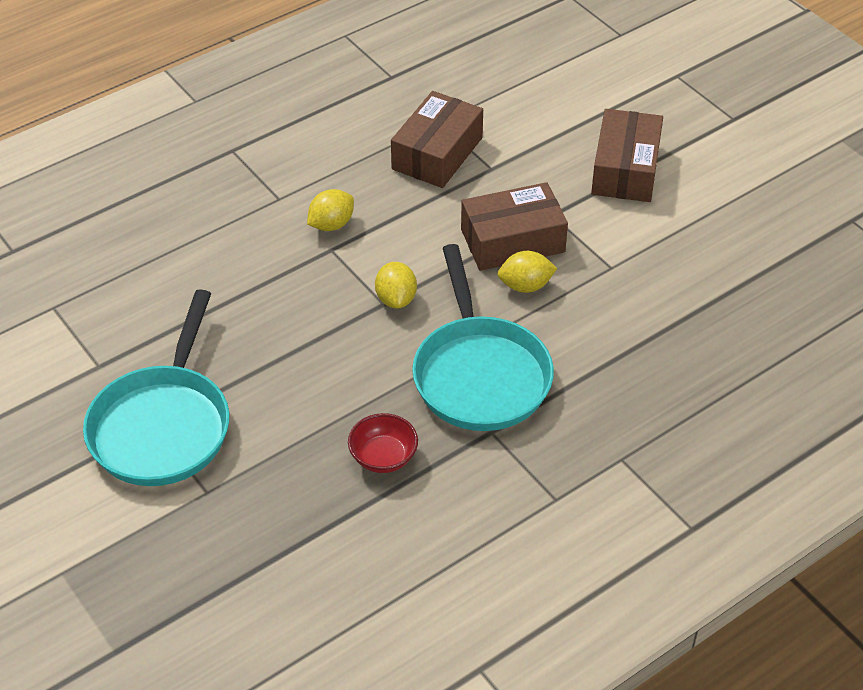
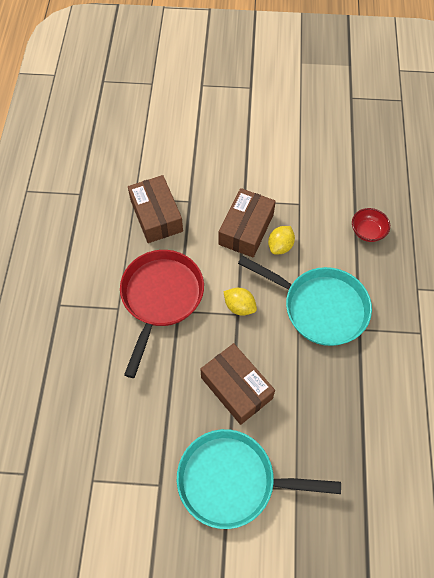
camera: 50 degrees left, 15 degrees up
turquoise pan [83,289,229,486] -> turquoise pan turned 135 degrees clockwise [177,429,341,529]
yellow lemon [307,189,354,231] -> red pan [120,250,204,378]
red bowl [348,413,418,473] -> red bowl moved to [352,208,390,242]
brown box [591,109,663,202] -> brown box moved to [201,343,275,425]

